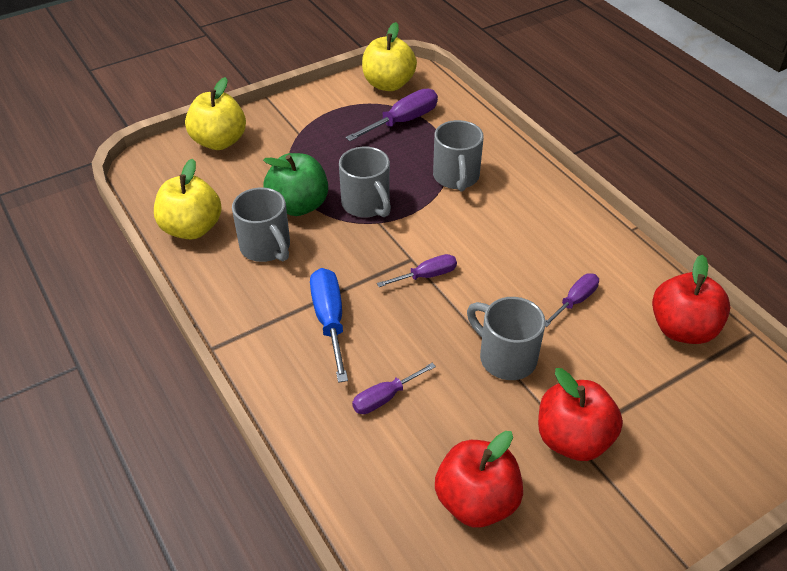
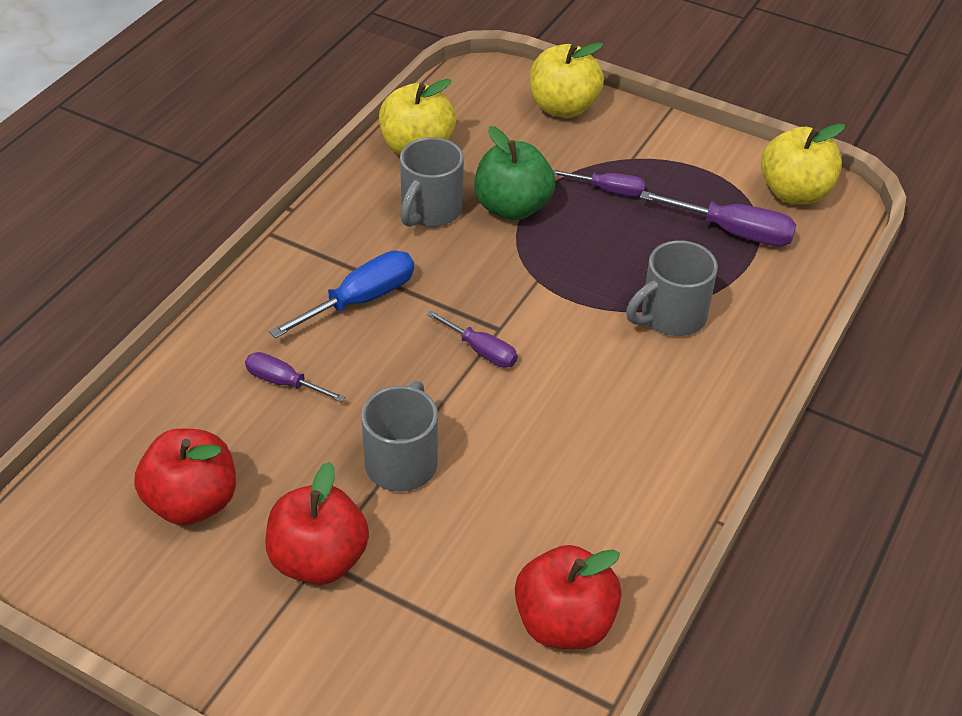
camera: 60 degrees right, 0 degrees up
grey mug [339,147,391,218] -> none
purple screwdriver [545,273,599,327] -> purple screwdriver moved to [553,170,646,197]

